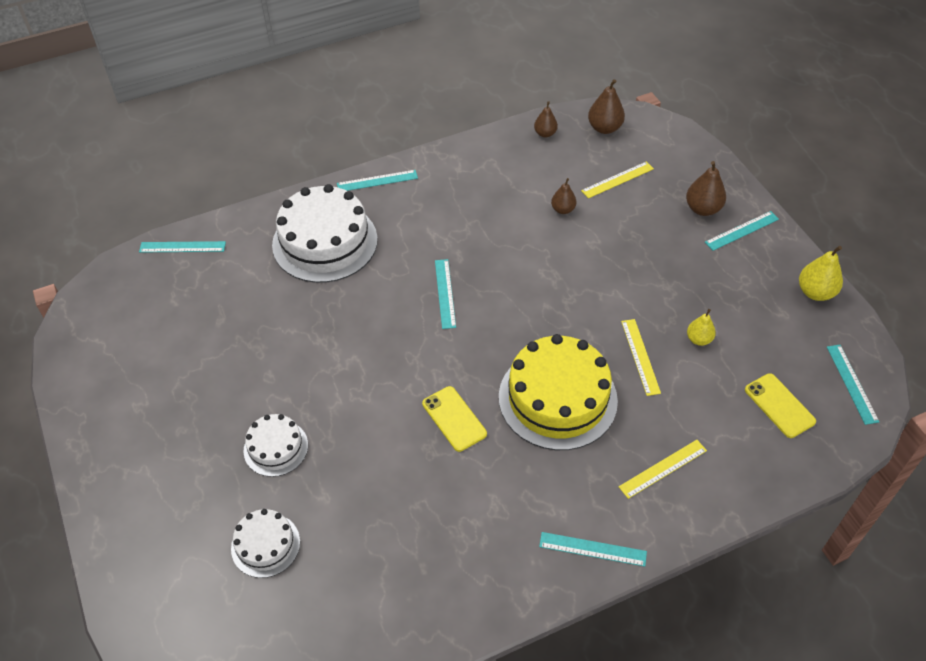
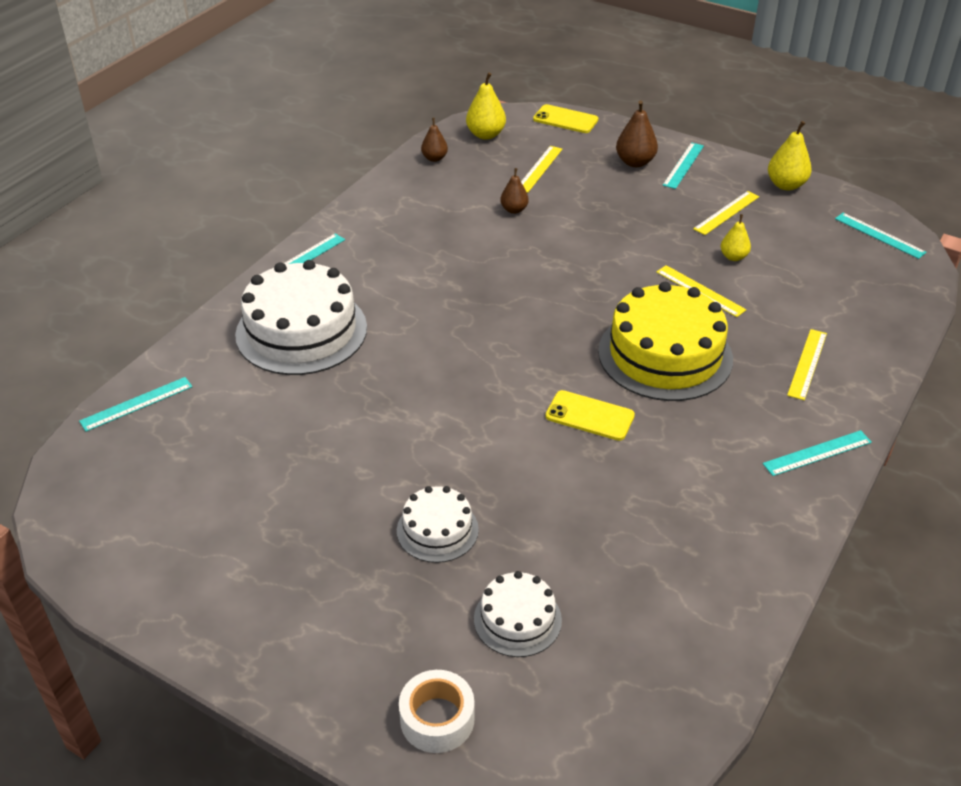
camera: 35 degrees left, 10 degrees down
turquoise ruler [435,259,456,329] -> none
brown pear [588,79,625,134] -> yellow pear [466,73,506,140]
yellow phone [745,373,816,438] -> yellow phone moved to [533,104,598,133]
none -> white tape [399,670,475,753]
none -> yellow ruler [693,191,759,235]

